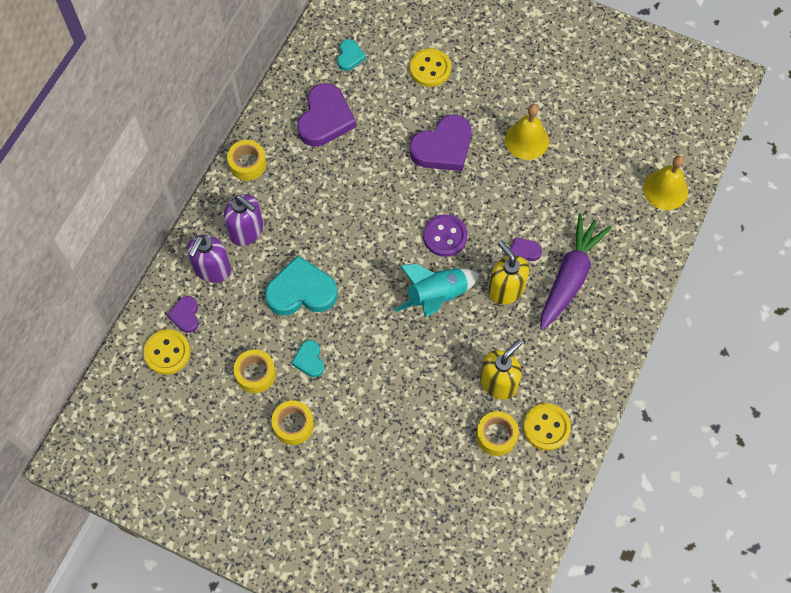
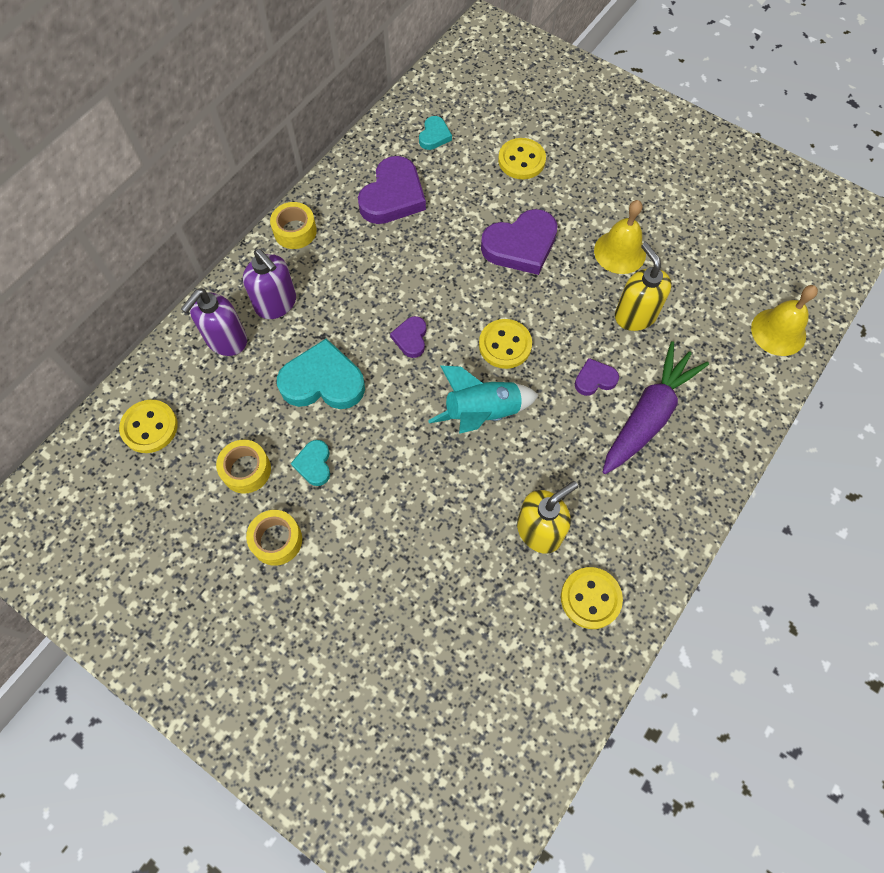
camera: 10 degrees right, 0 degrees up
purple heart [167,296,199,333] -> purple heart moved to [390,316,426,358]
purple button [423,214,468,257] -> yellow button [479,319,532,369]
yellow tape [476,411,519,456] -> none
yellow soap dispenser [488,241,529,305] -> yellow soap dispenser moved to [615,242,672,331]

